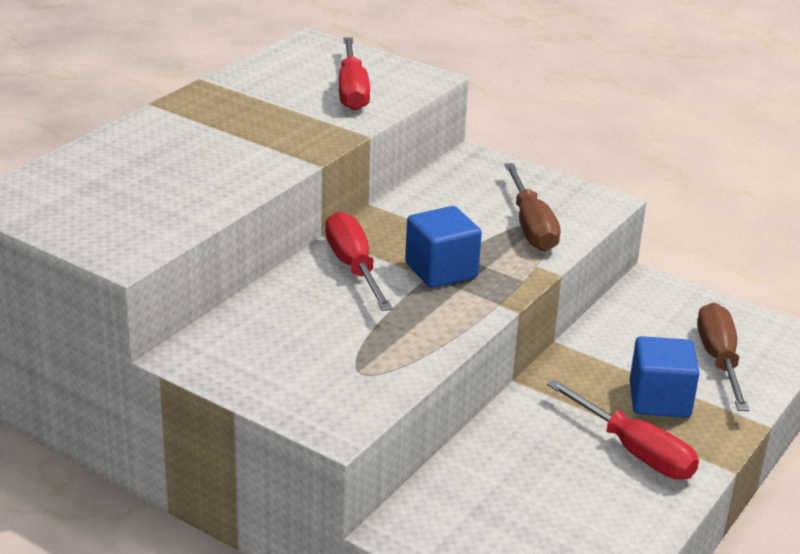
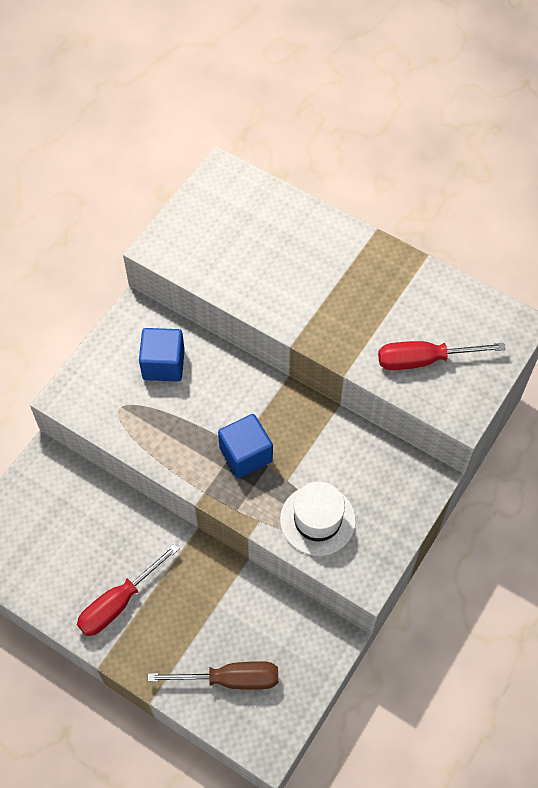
camera: 90 degrees right, 30 degrees up
red screwdriver [325,211,393,311] -> none
brown screwdriver [504,163,561,251] -> white hat [280,482,356,556]
blue cube [630,336,700,418] -> blue cube moved to [139,328,185,381]

